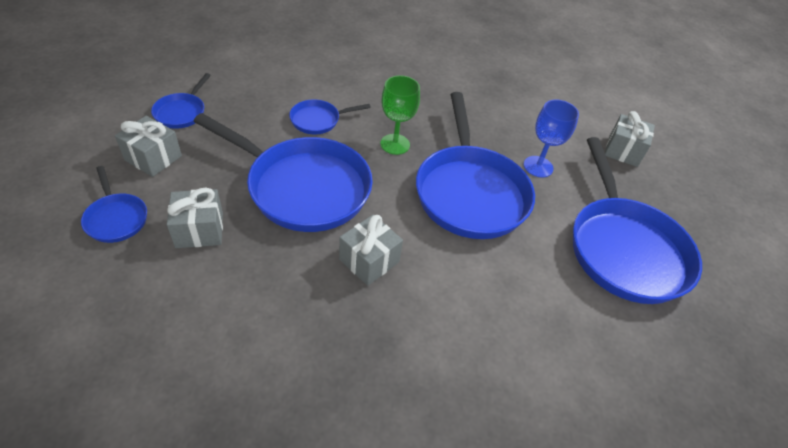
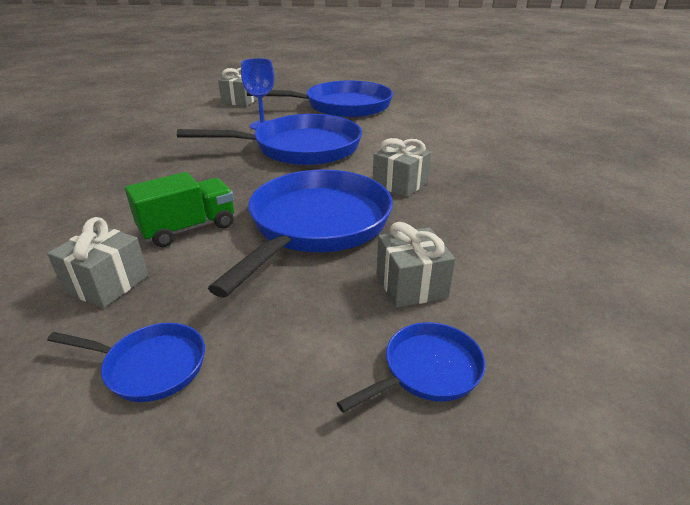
camera: 90 degrees left, 15 degrees down
grey gift [115,116,182,177] -> grey gift moved to [47,217,148,308]
blue pan [289,99,371,134] -> green truck [125,172,234,247]
green goblet [380,75,420,155] -> none

